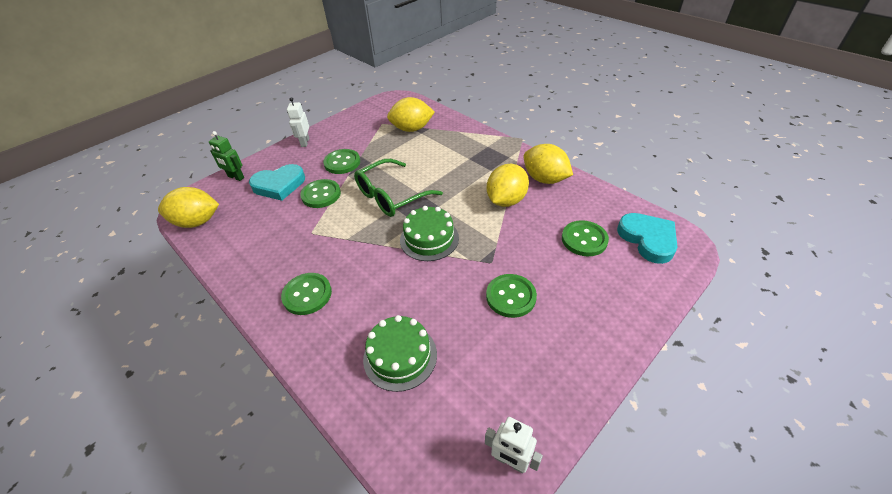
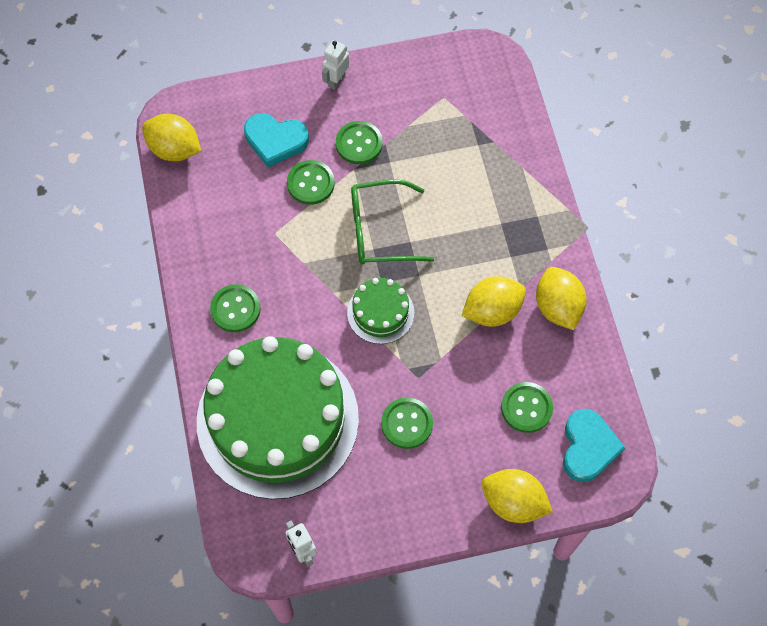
camera: 30 degrees right, 20 degrees up
green robot [209,131,244,181] -> none
green cake [363,315,437,392] -> green cake [197,336,359,499], size x2.32
yellow lemon [387,97,435,132] -> yellow lemon moved to [482,469,553,523]

